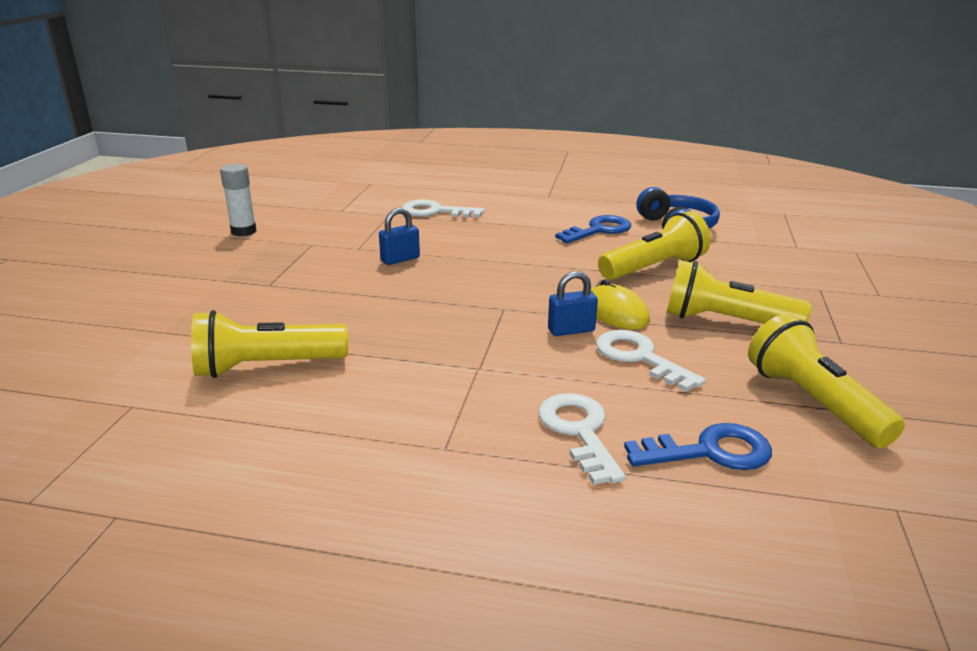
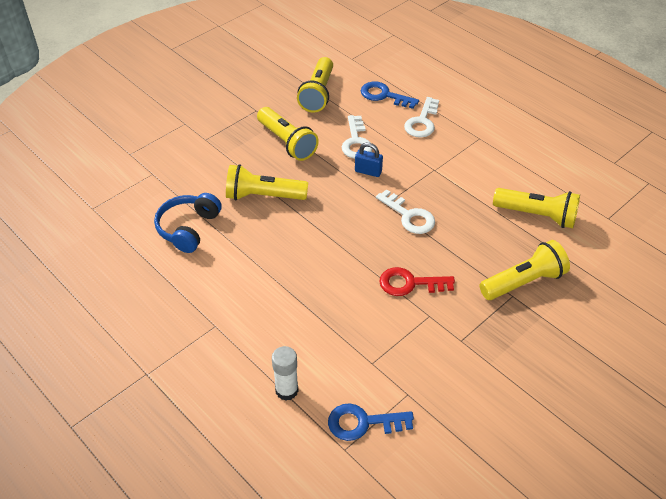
camera: 145 degrees left, 20 degrees up
white glue stick [220,164,257,236] -> white glue stick moved to [272,346,299,401]
blue padlock [379,208,420,265] -> red key [379,267,455,296]
white key [402,199,485,218] -> white key moved to [376,189,435,234]
blue key [555,215,631,243] -> blue key moved to [328,403,414,441]
yellow mouse [591,279,650,330] -> none
none -> yellow flashlight [480,240,570,300]

